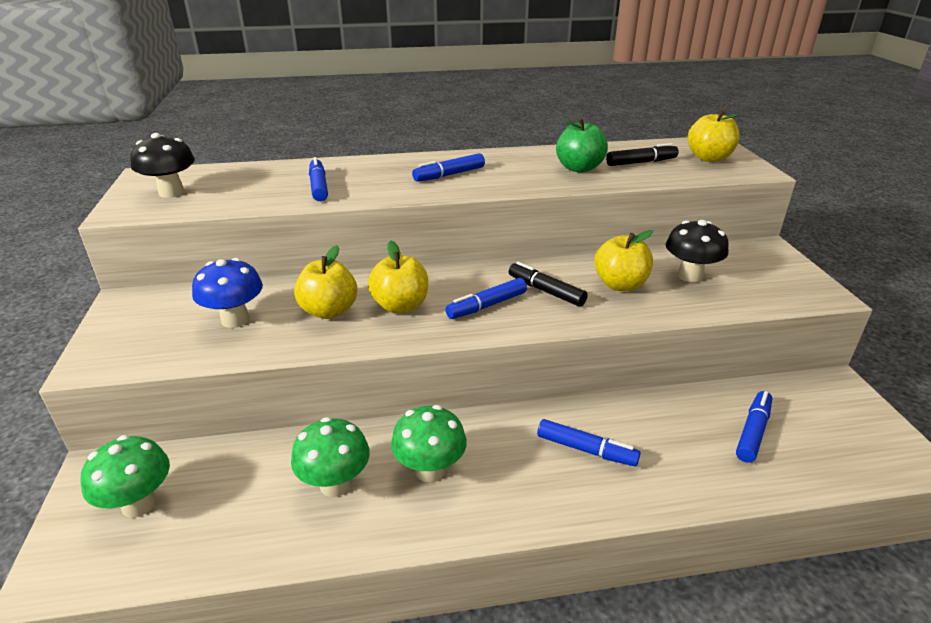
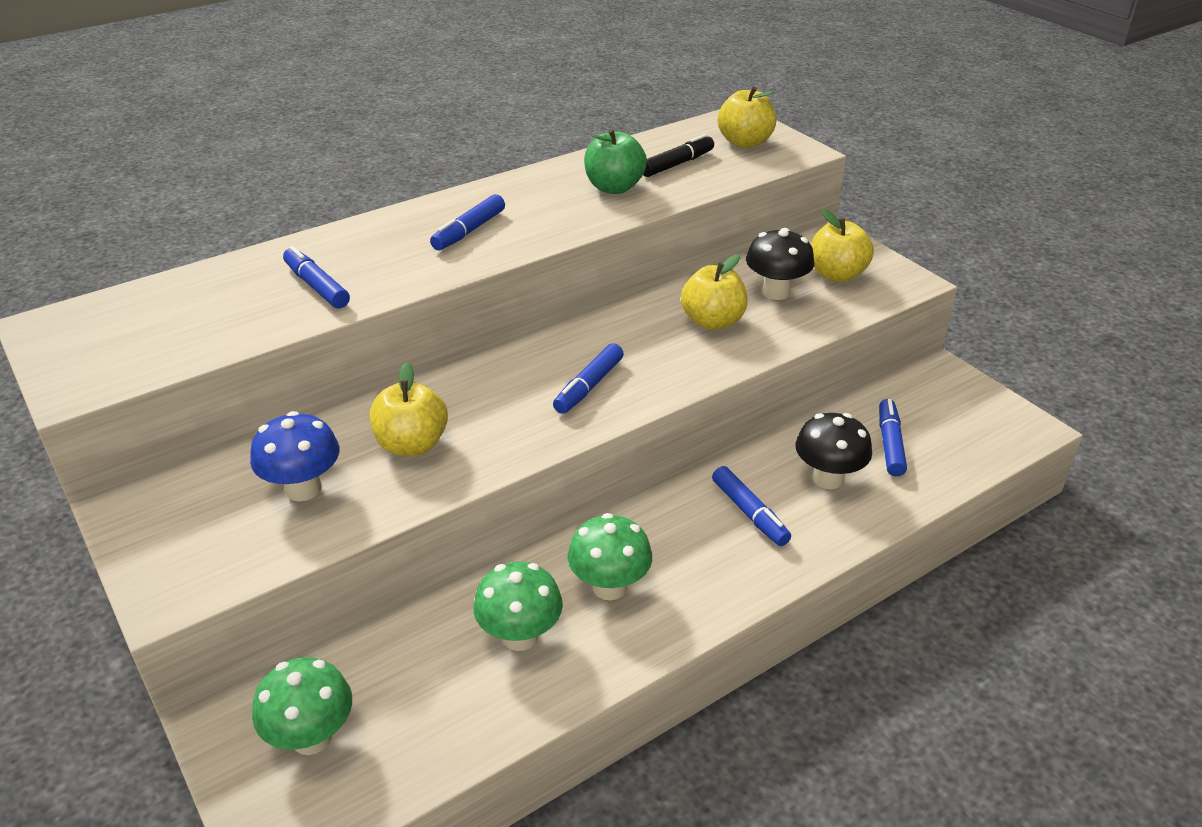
camera: 25 degrees left, 5 degrees up
black mushroom [130,133,195,198] -> black mushroom moved to [795,413,872,489]
yellow apple [368,241,428,314] -> yellow apple moved to [811,209,874,282]
black marker [509,262,588,307] -> none
blue marker [537,419,641,467] -> blue marker turned 60 degrees clockwise [712,466,791,546]

